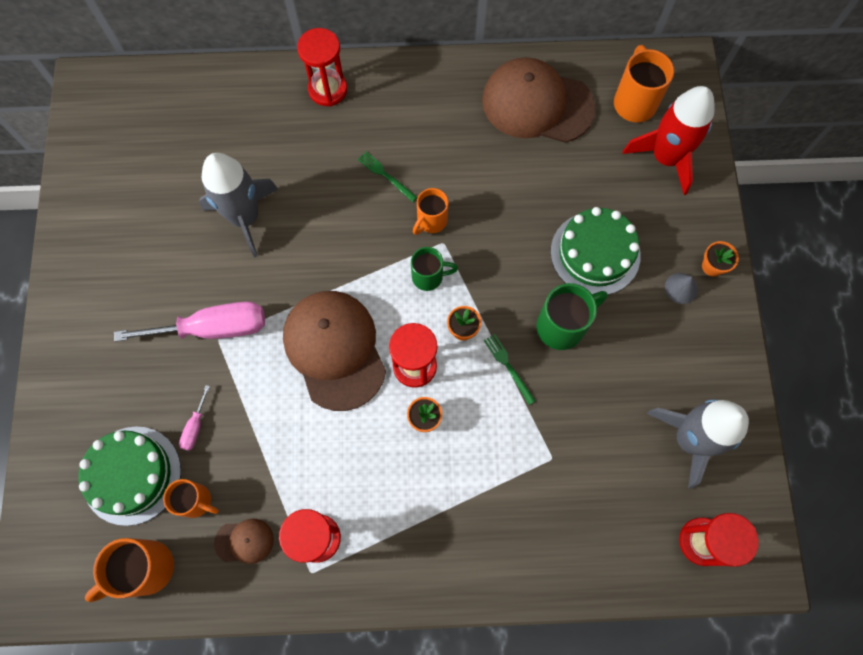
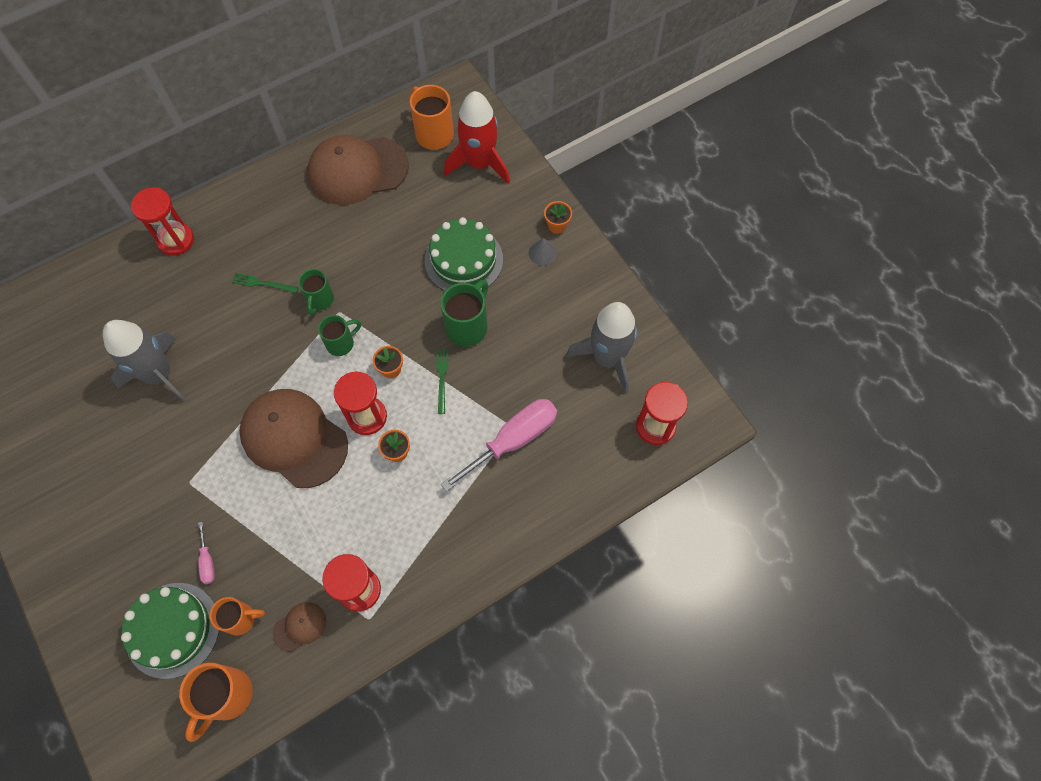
camera: 30 degrees left, 5 degrees down
pink screwdriver [114,302,265,342] -> pink screwdriver moved to [441,399,557,492]
orange mug [413,188,449,235] -> green mug [298,269,334,315]
green fork [484,334,535,405] -> green fork turned 60 degrees clockwise [436,349,448,414]

